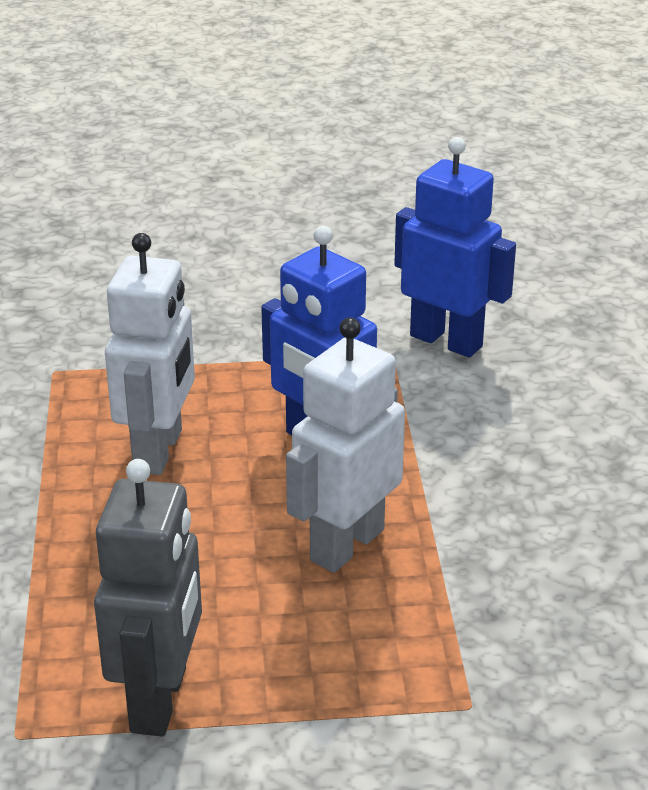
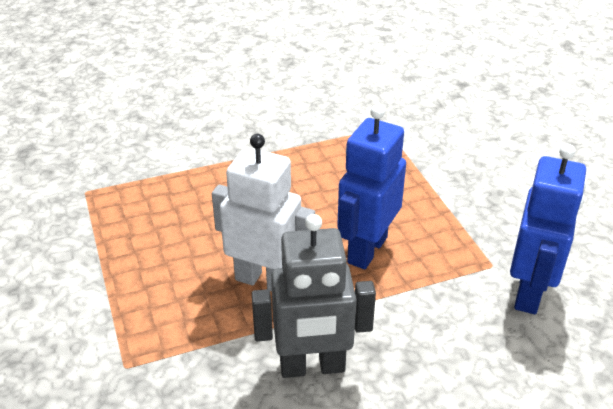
camera: 75 degrees right, 5 degrees up
grey robot [94,459,202,737] -> grey robot moved to [252,214,376,378]
white robot [105,233,195,475] -> none

